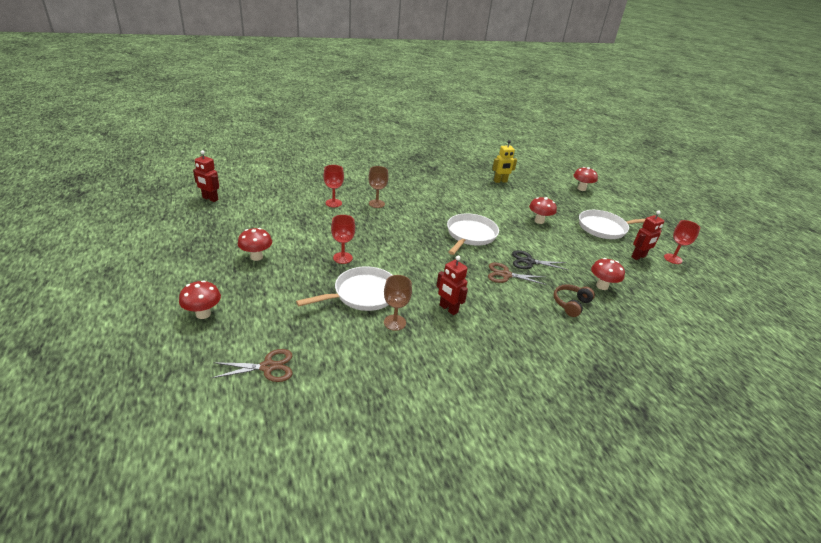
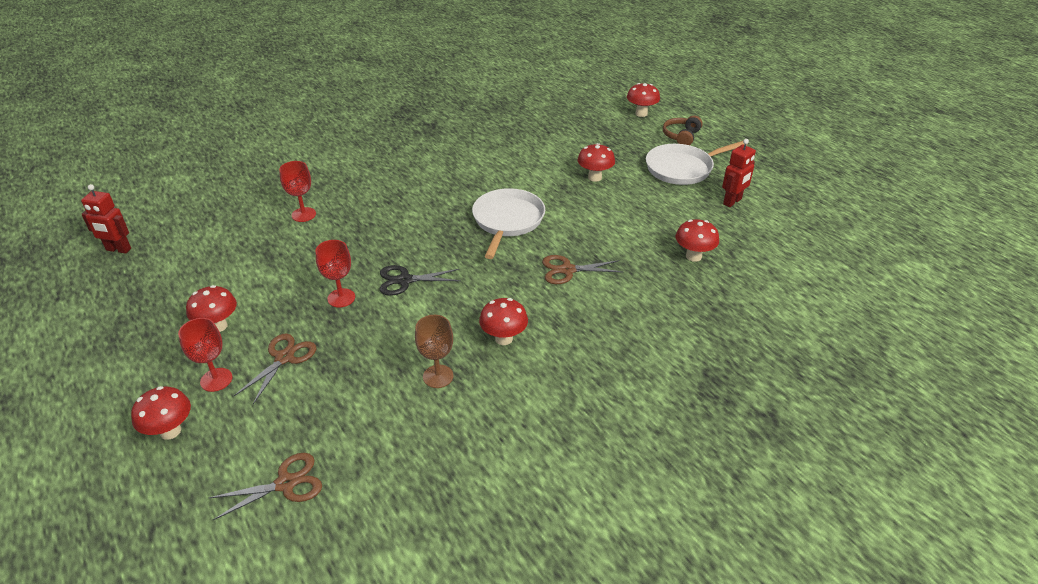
camera: 10 degrees left, 5 degrees up
white pan [296,266,392,311] -> none
brown goblet [368,166,389,208] -> none
red robot [436,256,468,315] -> red mushroom [479,298,528,345]
yellow robot [492,140,517,183] -> none
black scissors [512,250,568,270] -> black scissors moved to [380,265,461,296]
brown headphones [553,284,595,317] -> brown headphones moved to [663,116,703,145]
red goblet [664,220,700,264] -> red goblet moved to [178,318,233,392]
none -> brown scissors [234,334,316,404]

